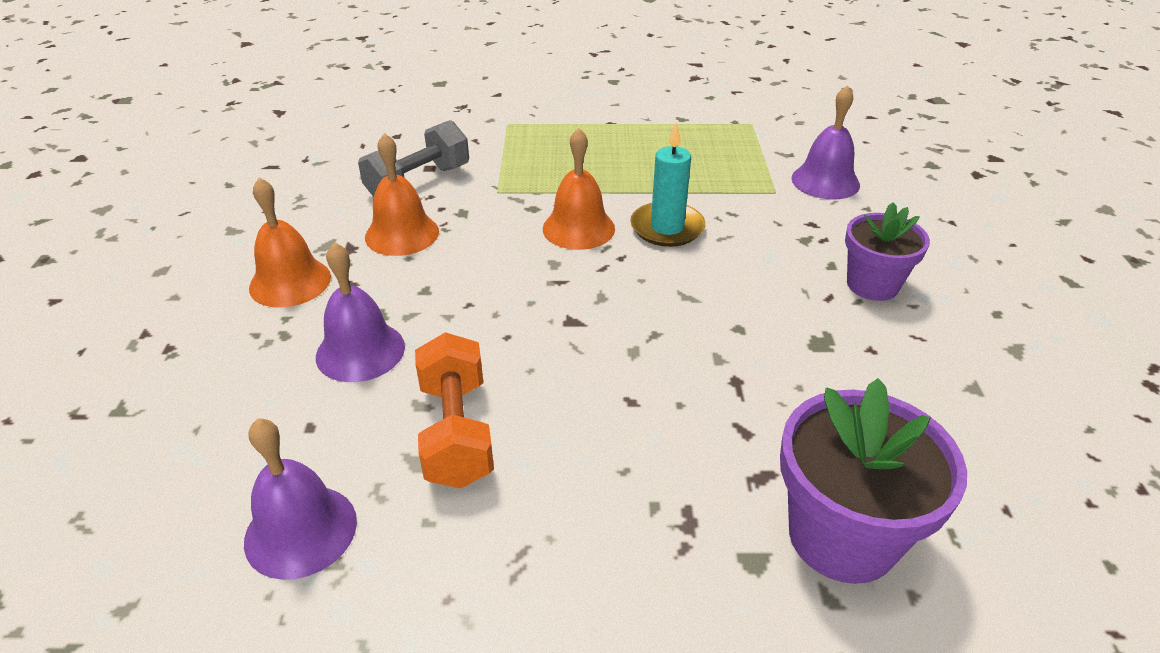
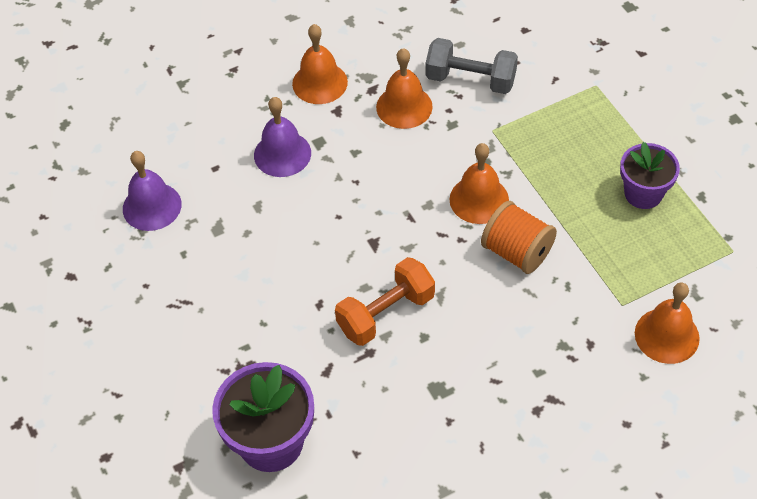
camera: 65 degrees right, 15 degrees up
orange dumbbell [415,332,494,488] -> orange dumbbell moved to [335,257,435,346]
turquoise candle [630,122,705,247] -> orange spool [481,201,557,274]
purple bell [791,85,860,200] -> orange bell [635,282,700,364]
purple flower pot [845,202,930,301] -> purple flower pot moved to [620,142,680,209]

